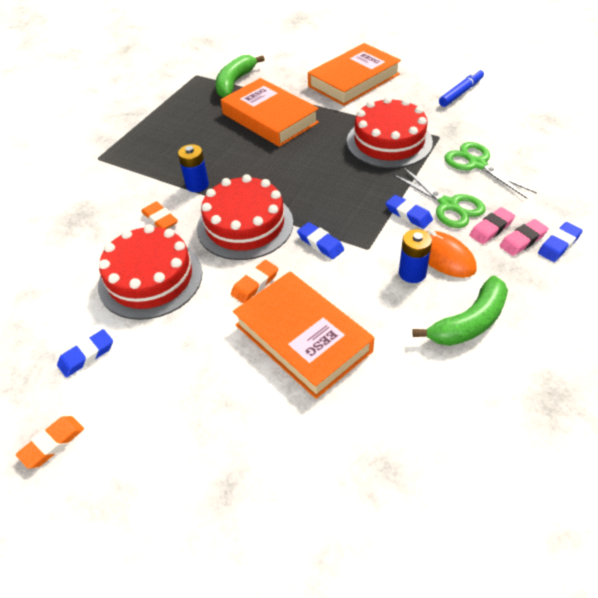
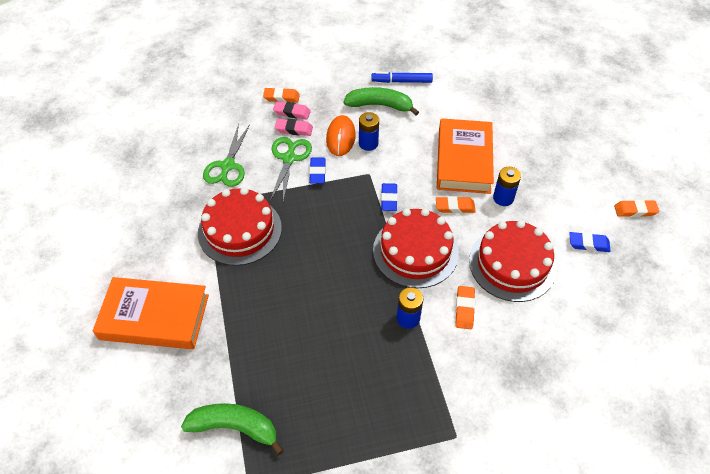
camera: 135 degrees left, 5 degrees up
green banana [216,55,265,98] -> green banana turned 150 degrees counterclockwise [181,403,284,455]
orange book [221,78,319,147] -> none
blue marker [439,69,484,107] -> blue marker moved to [371,72,433,83]
blue eraser [538,222,583,262] -> orange eraser [263,87,300,103]
none -> blue battery [493,167,521,206]

